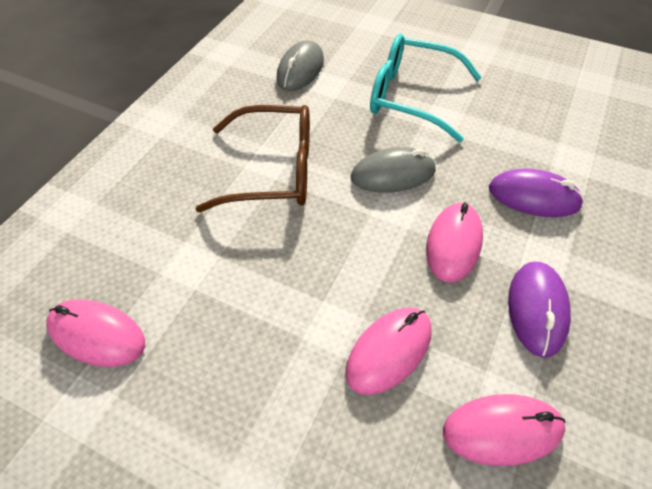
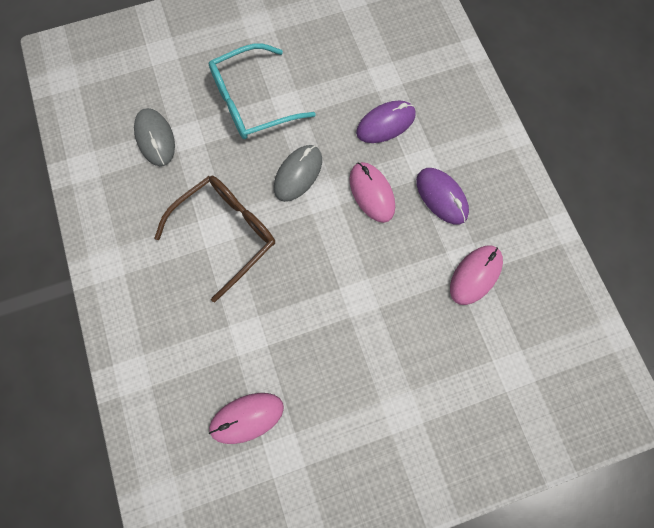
camera: 45 degrees left, 20 degrees up
pink mouse [345,307,432,395] -> none

